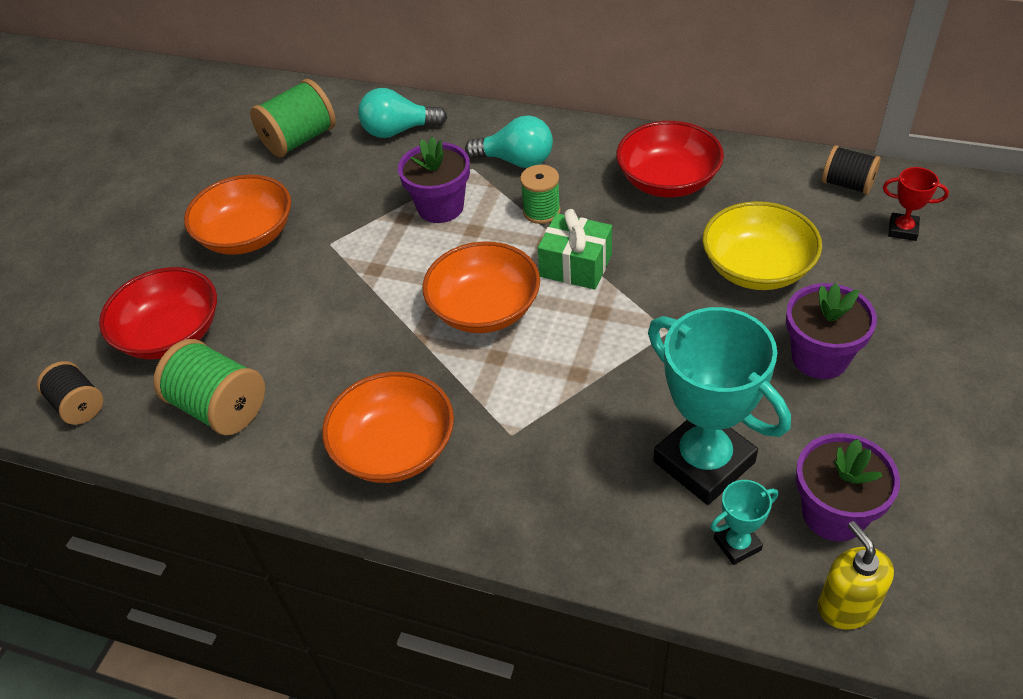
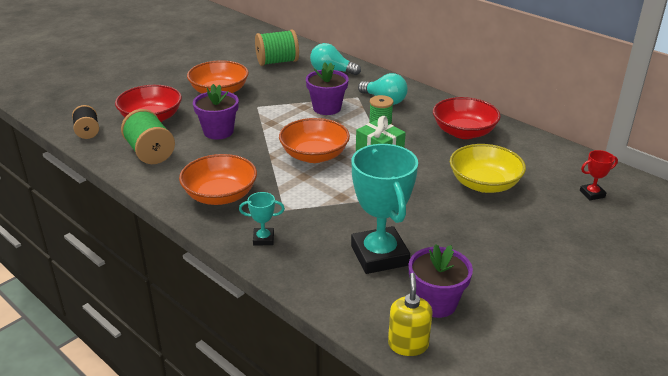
camera: 20 degrees right, 15 degrees down
turquoise trophy [710,480,778,565] -> turquoise trophy moved to [239,192,285,246]
purple flower pot [786,283,877,379] -> purple flower pot moved to [193,84,239,139]
black spool [822,145,881,195] -> none
red trophy [883,167,949,241] -> red trophy turned 60 degrees counterclockwise [580,150,618,200]

